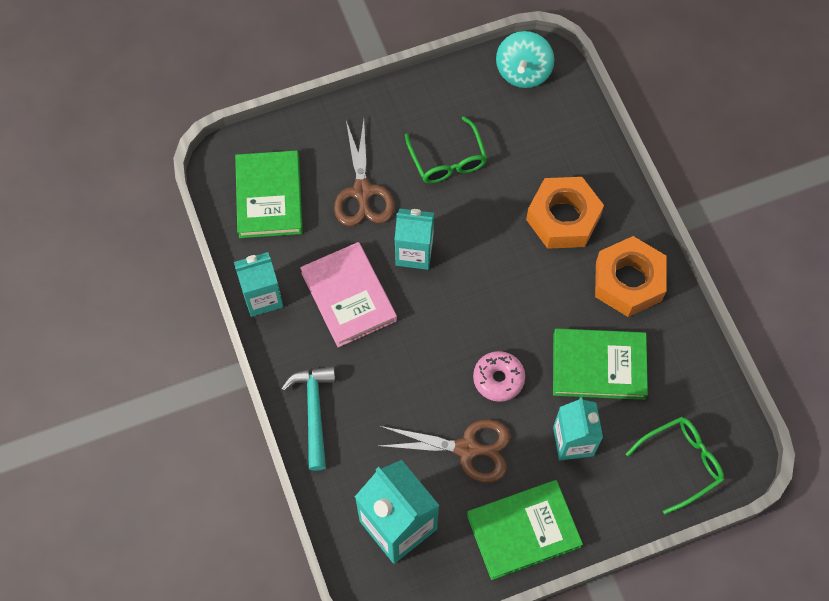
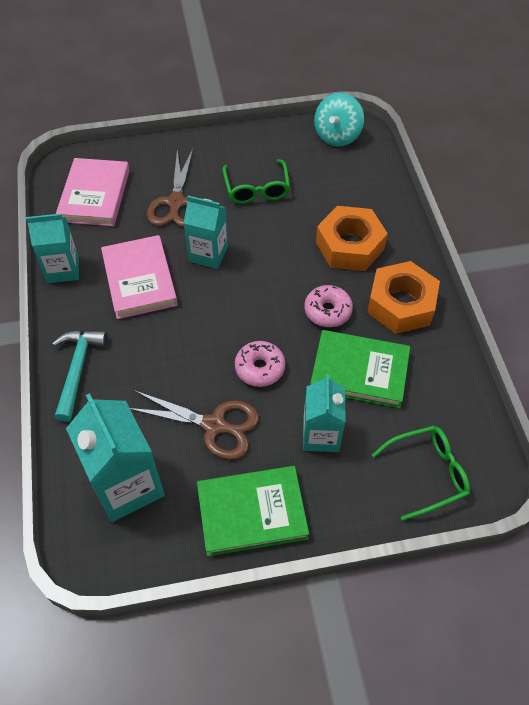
camera: 10 degrees right, 10 degrees down
green book [235,150,303,238] -> pink book [56,158,130,226]
none -> pink donut [304,285,353,327]

